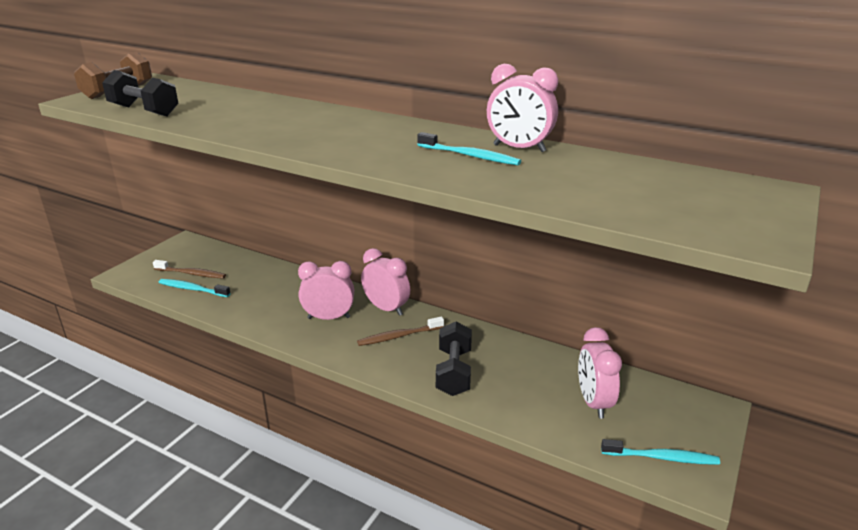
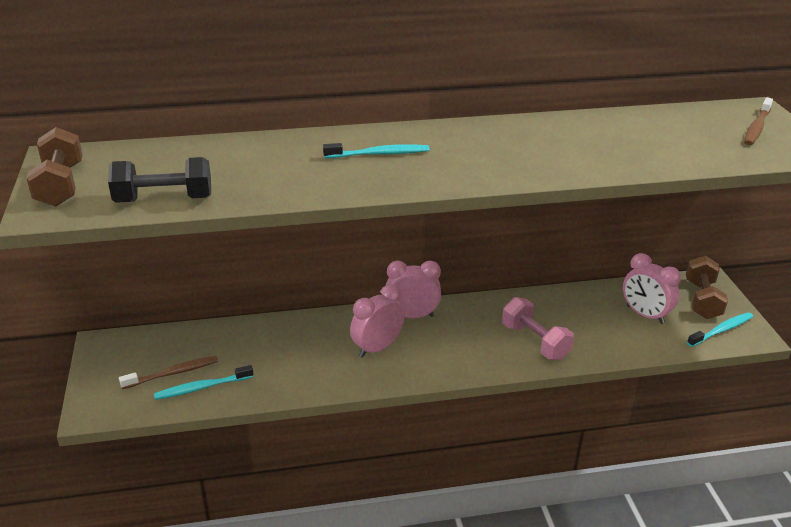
camera: 40 degrees left, 5 degrees up
brown toothbrush [357,316,444,346] -> brown toothbrush moved to [744,98,773,145]
turquoise toothbrush [417,132,521,166] -> turquoise toothbrush moved to [323,143,430,158]
black dumbbell [436,322,472,396] -> pink dumbbell [502,297,574,360]
pink clock [487,64,558,152] -> none
none -> brown dumbbell [686,256,728,319]

